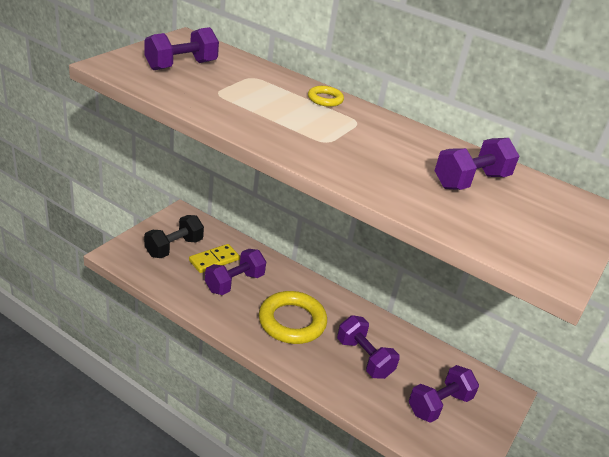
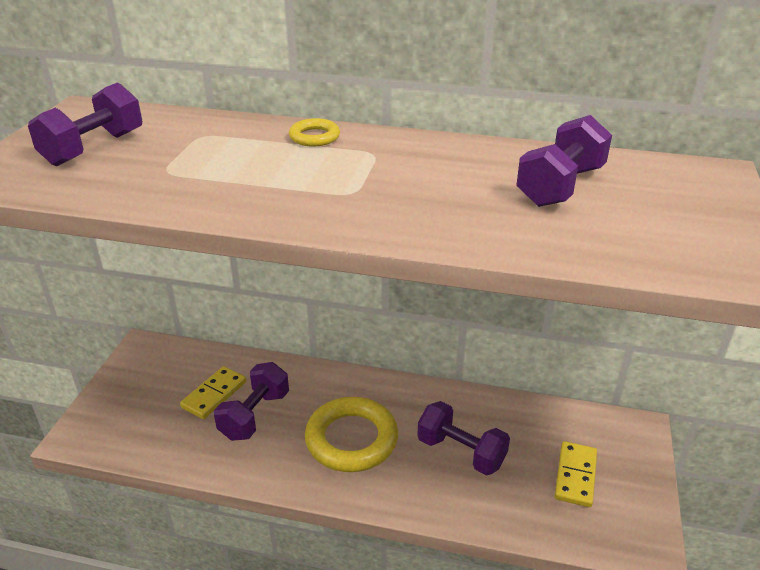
camera: 15 degrees left, 0 degrees up
black dumbbell [144,215,204,258] -> none
purple dumbbell [409,365,479,423] -> yellow domino [555,441,597,507]

